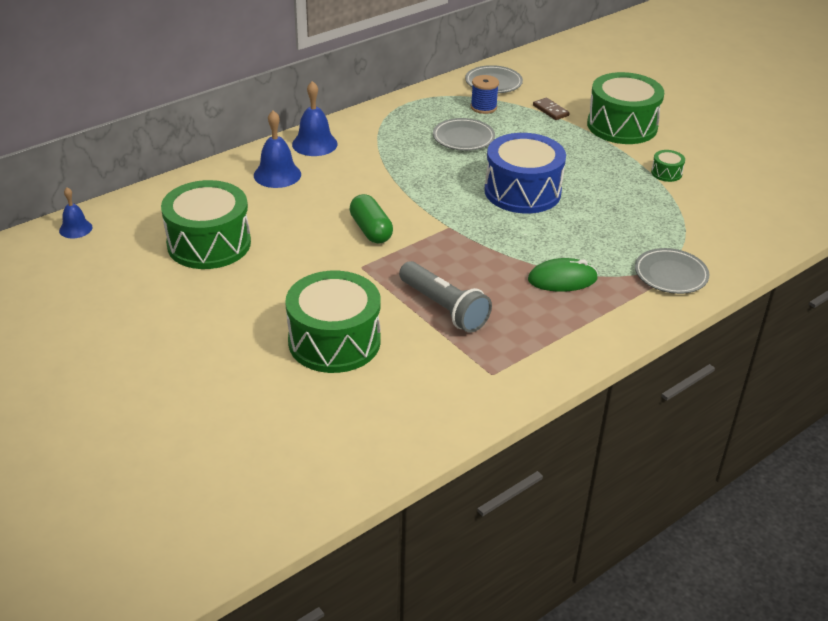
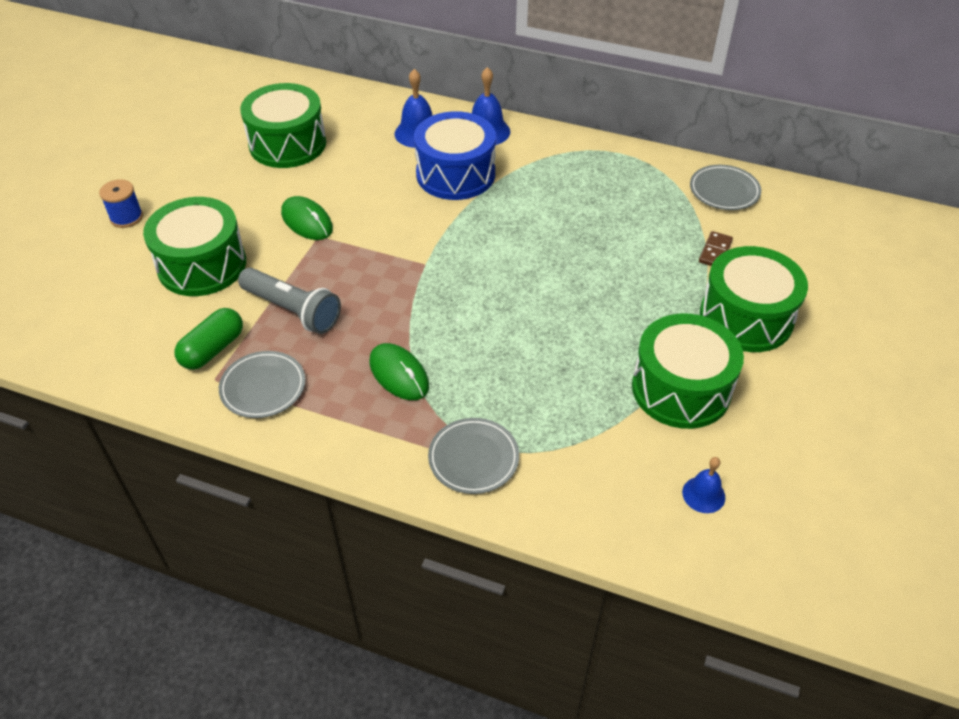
camera: 60 degrees right, 10 degrees up
blue bell [59,187,92,238] -> blue bell moved to [682,457,725,513]
green capsule [350,194,393,244] -> green capsule moved to [174,308,243,370]
grey flashlight [399,261,492,333] -> grey flashlight turned 75 degrees counterclockwise [238,268,341,334]
grey plate [433,118,495,151] -> grey plate moved to [219,351,305,418]
blue spool [471,75,499,114] -> blue spool moved to [99,179,143,228]
blue drum [484,133,566,213] -> blue drum moved to [414,111,496,200]
green drum [651,150,685,182] -> green drum [632,313,744,429], size x2.43
none -> green mouse [281,196,333,240]

